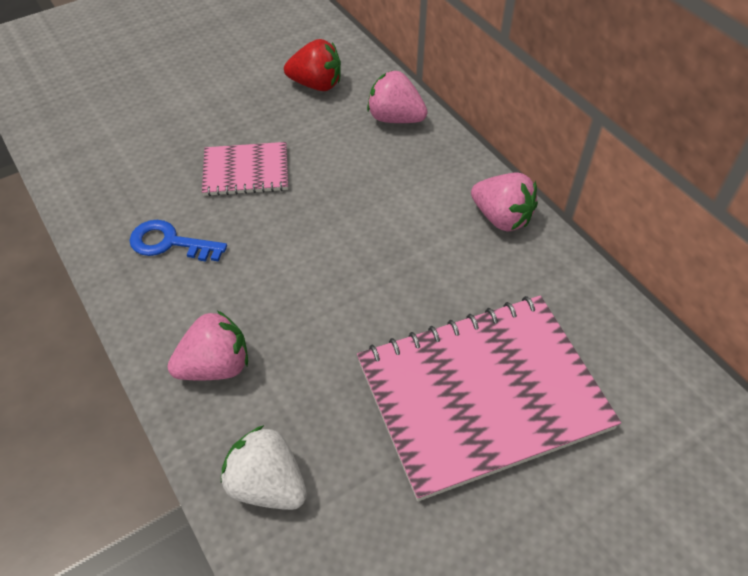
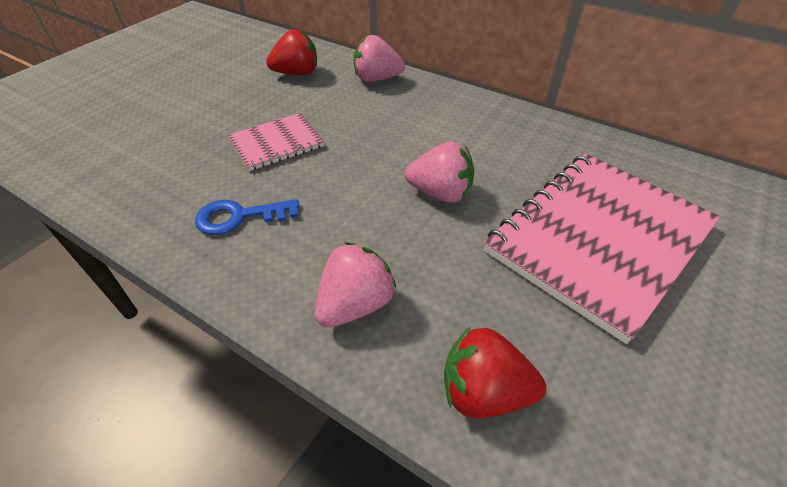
camera: 25 degrees left, 5 degrees down
white strawberry [221,425,307,510] -> red strawberry [444,326,546,419]
pink strawberry [471,173,538,231] -> pink strawberry moved to [405,141,474,203]

